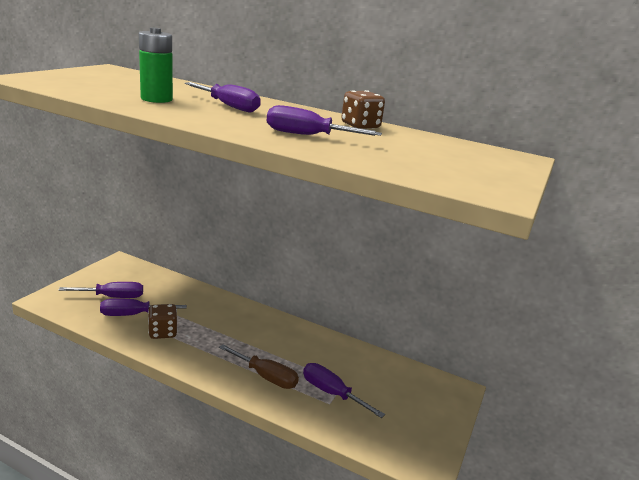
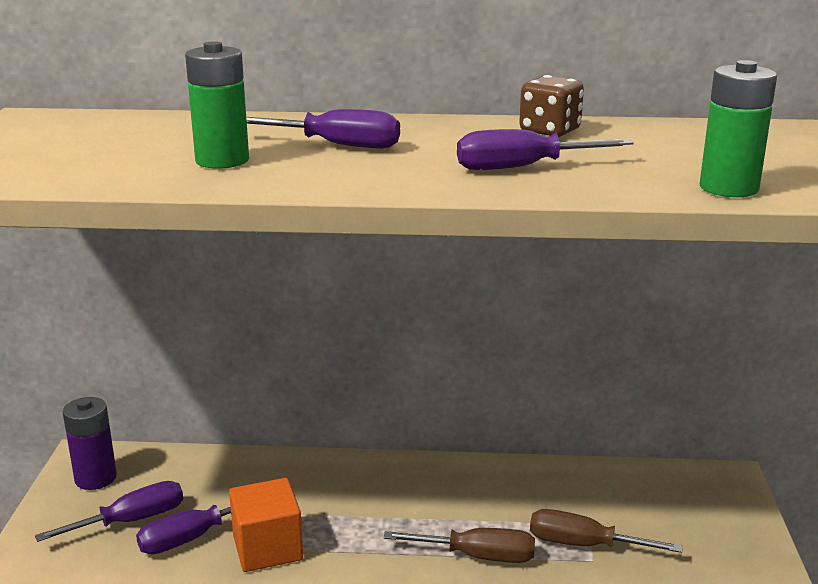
camera: 20 degrees left, 0 degrees up
brown dice [148,304,178,339] -> orange cube [229,478,303,572]
purple screwdriver [303,363,385,418] -> brown screwdriver [530,509,683,553]
none -> purple battery [63,397,117,490]
none -> green battery [700,60,777,197]

